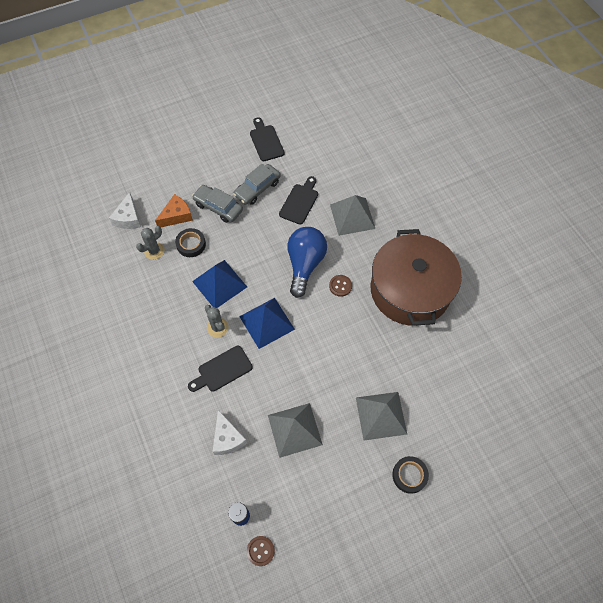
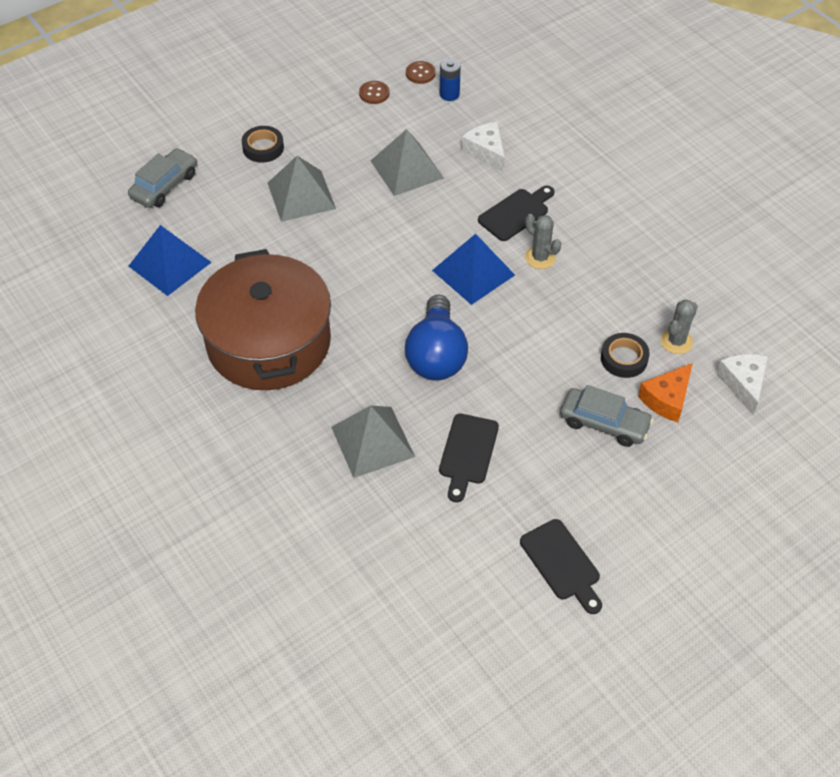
camera: 170 degrees right, 10 degrees down
blue pyramid [192,260,247,308] -> blue pyramid moved to [129,225,212,296]
grey car [233,164,281,205] -> grey car moved to [128,148,197,208]
brown button [329,275,352,297] -> brown button moved to [359,81,389,104]

